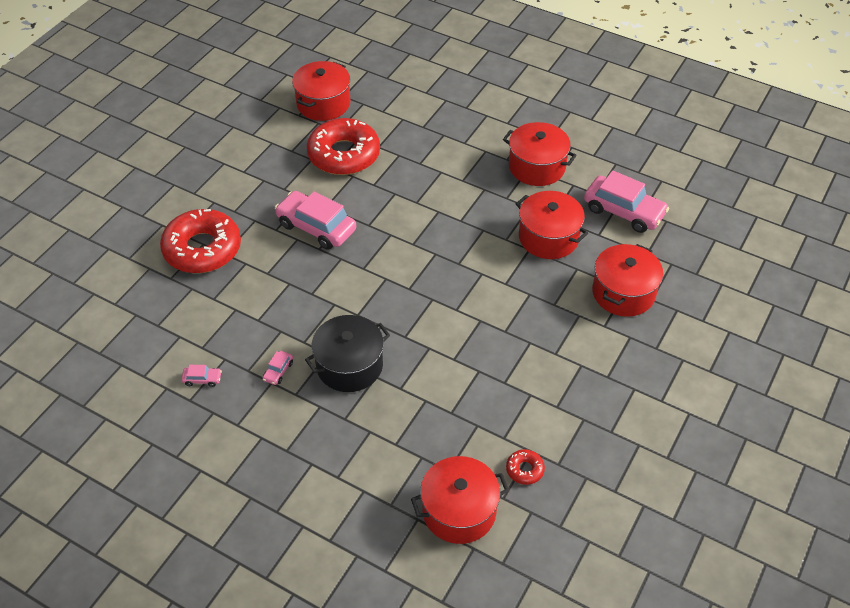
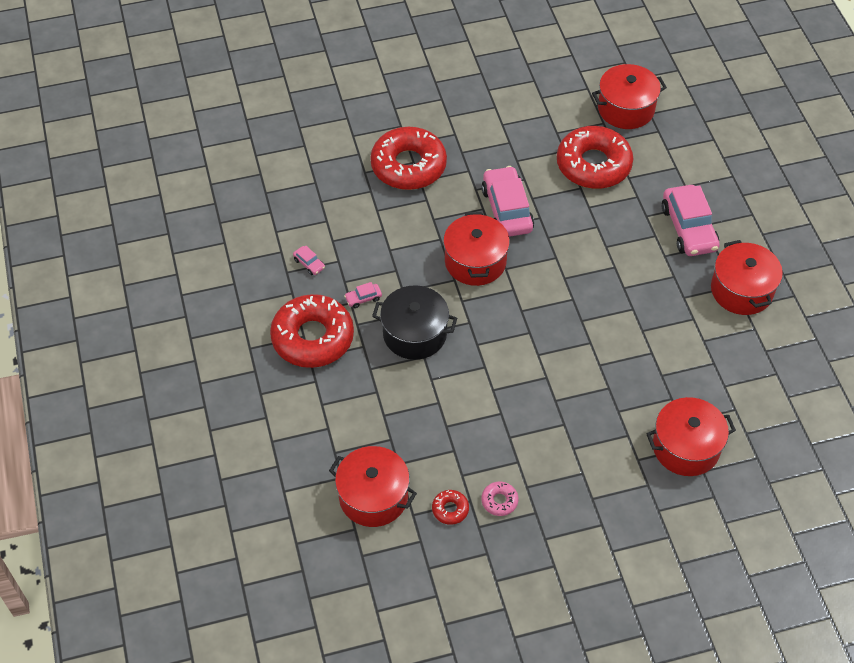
camera: 45 degrees right, 5 degrees up
red pot [516,191,588,259] -> red pot moved to [443,212,510,286]
pink car [584,170,669,233] -> pink car moved to [662,185,720,256]
none -> red donut [270,294,354,368]
none -> pink donut [481,482,519,516]

